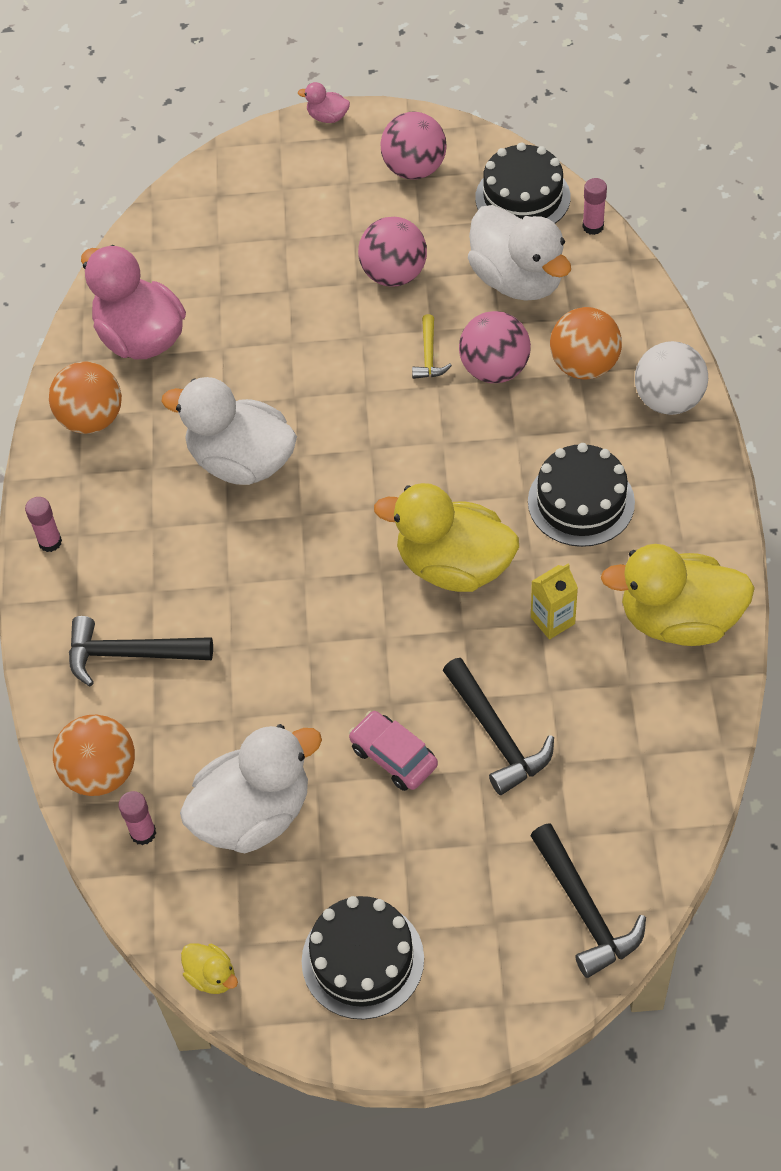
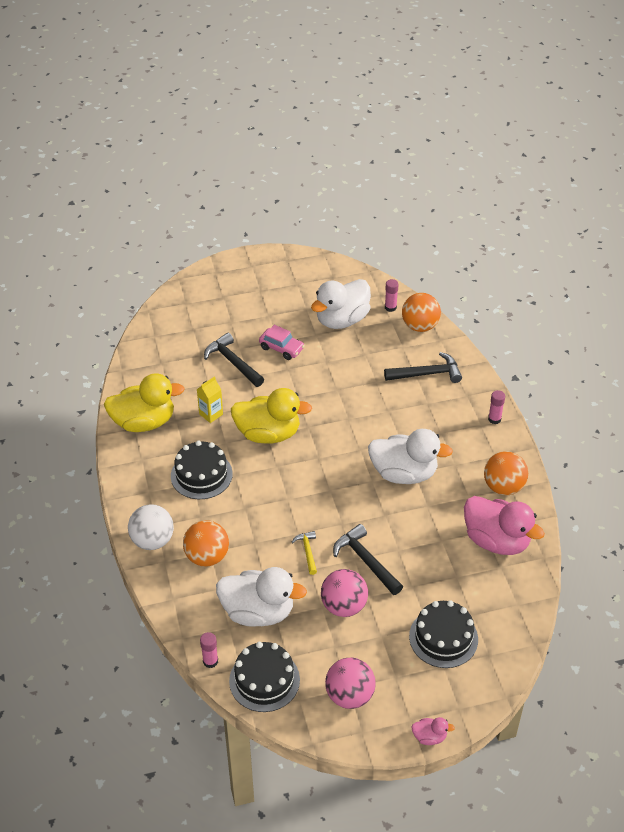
camera: 165 degrees right, 10 degrees down
yellow duck [181,943,238,994] -> none
black cake [302,896,424,1019] -> black cake moved to [409,600,478,668]
pink ball [459,311,531,383] -> none
white duck [468,205,571,301] -> white duck turned 150 degrees clockwise [216,567,307,627]
black hammer [530,823,646,978] -> black hammer moved to [333,524,403,595]

